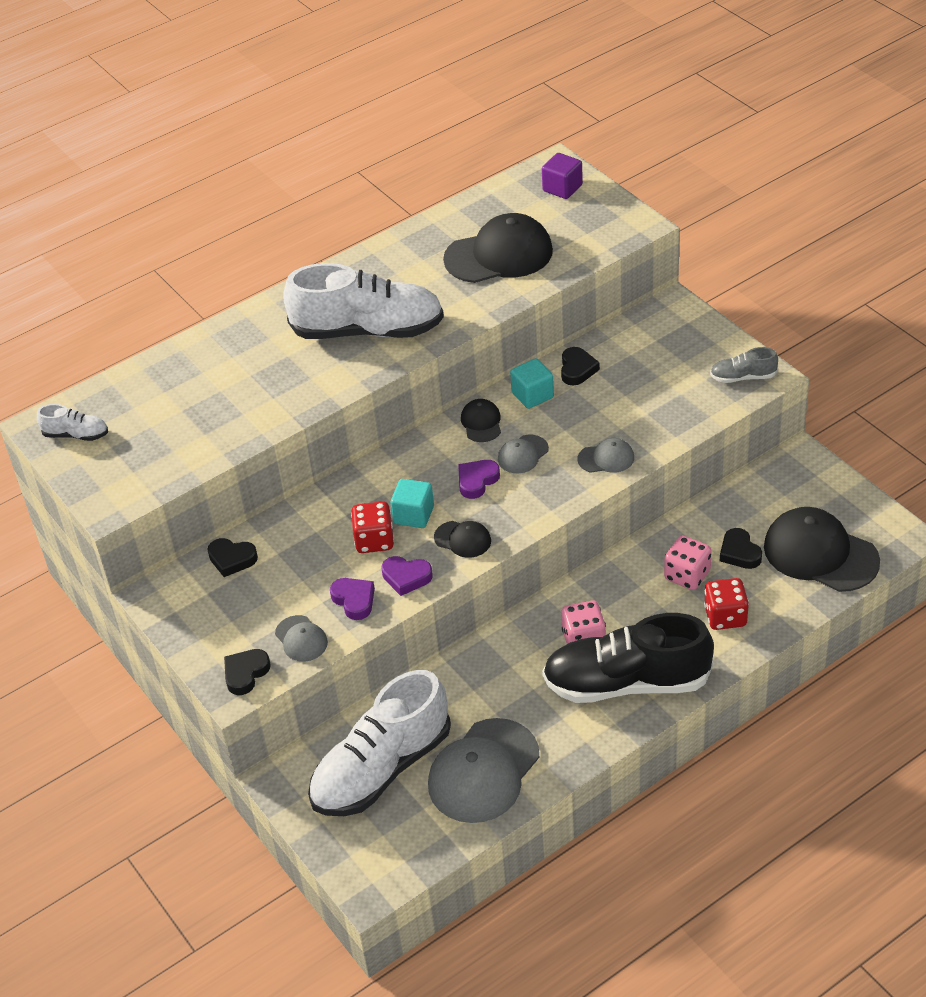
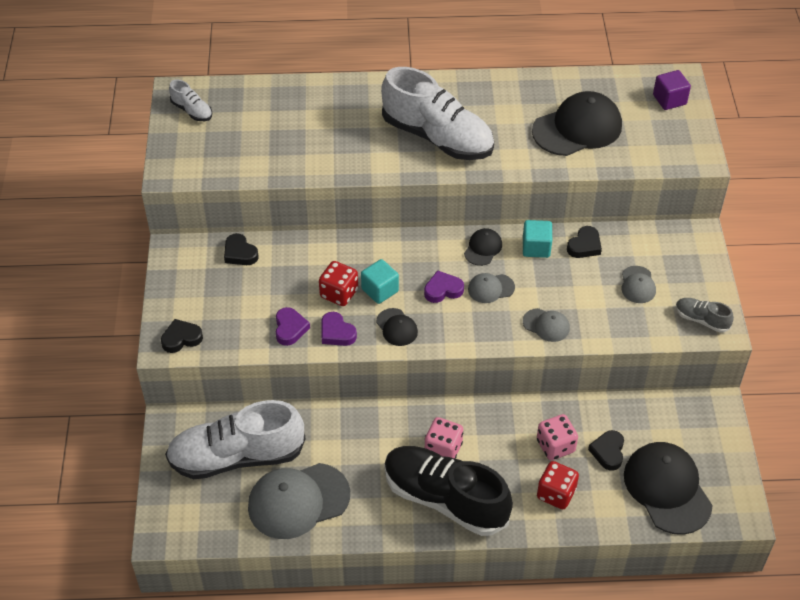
camera: 30 degrees right, 5 degrees up
grey cap [275,615,328,662] -> grey cap moved to [621,266,656,303]
black cap [443,213,553,283] -> black cap turned 45 degrees counterclockwise [532,91,622,156]

